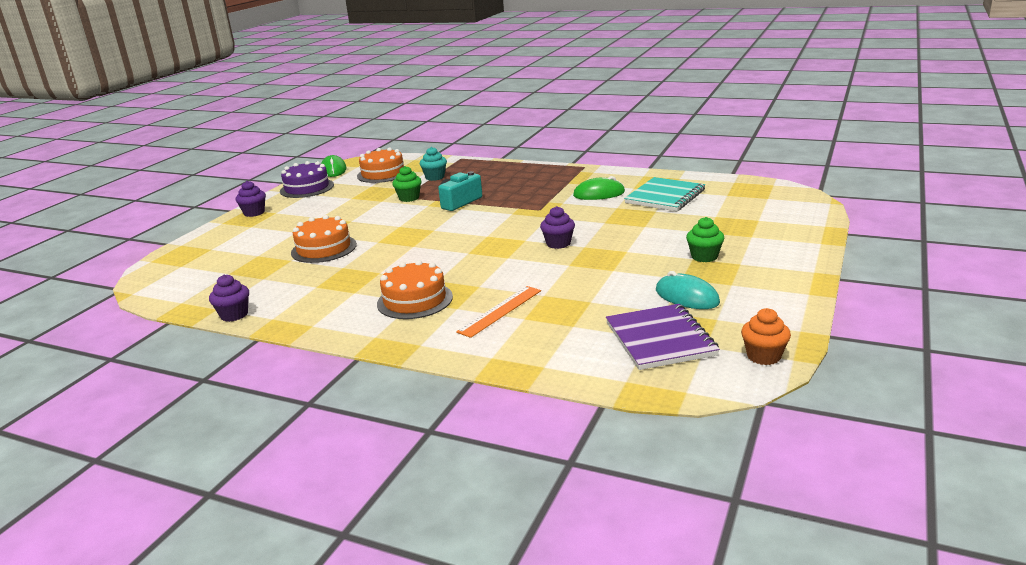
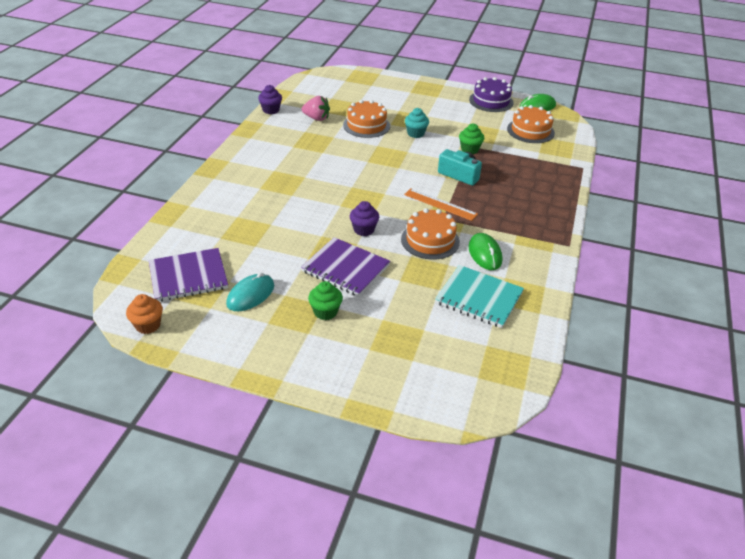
camera: 80 degrees right, 15 degrees up
purple cupcake [236,181,266,217] -> none
orange cake [377,260,453,319] -> orange cake moved to [401,208,460,260]
turquoise cupcake [420,147,447,181] -> turquoise cupcake moved to [405,108,429,138]
orange ruler [456,286,541,338] -> orange ruler moved to [404,188,478,221]
none -> purple notebook [301,237,390,297]
none -> pink strawberry [302,96,330,121]

